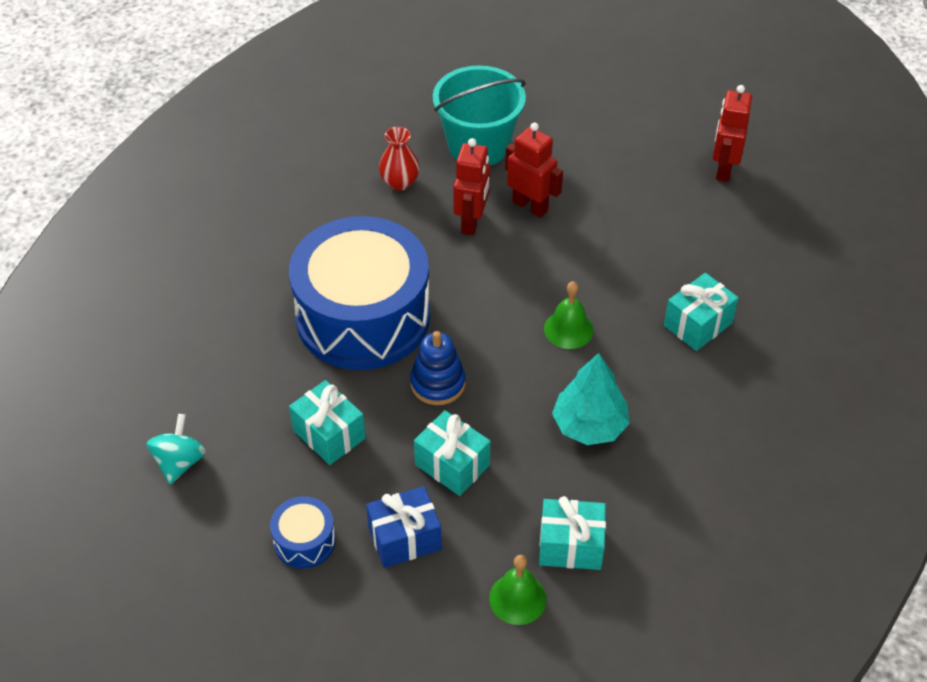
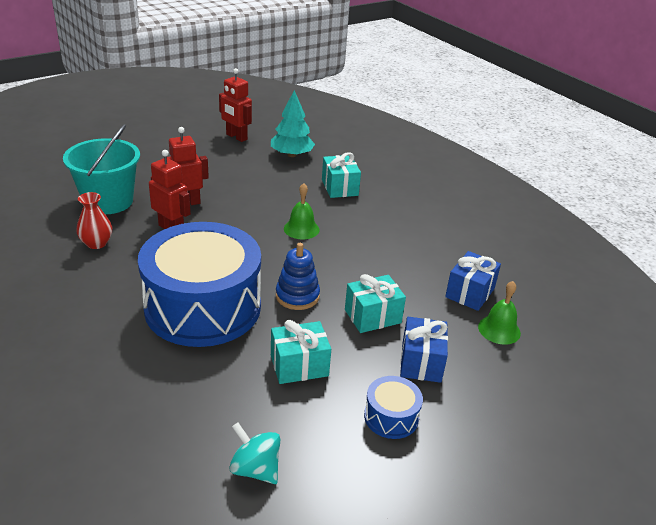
camera: 65 degrees left, 15 degrees down
turquoise gift [539,496,606,570] -> blue gift [445,251,501,311]
turquoise tree [552,353,630,445] -> turquoise tree moved to [271,90,315,157]

